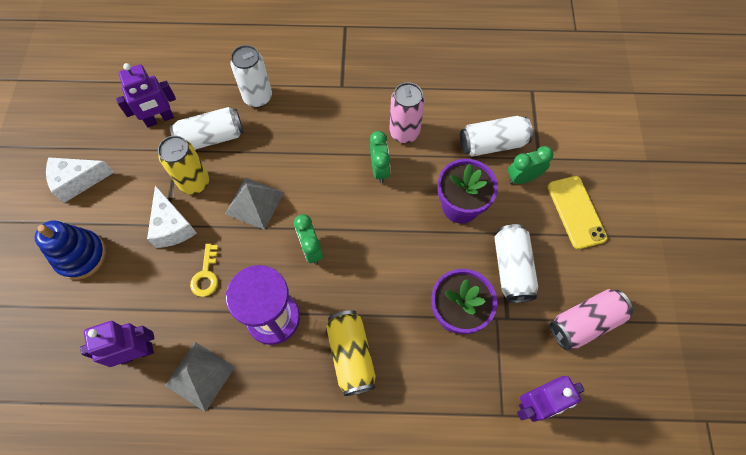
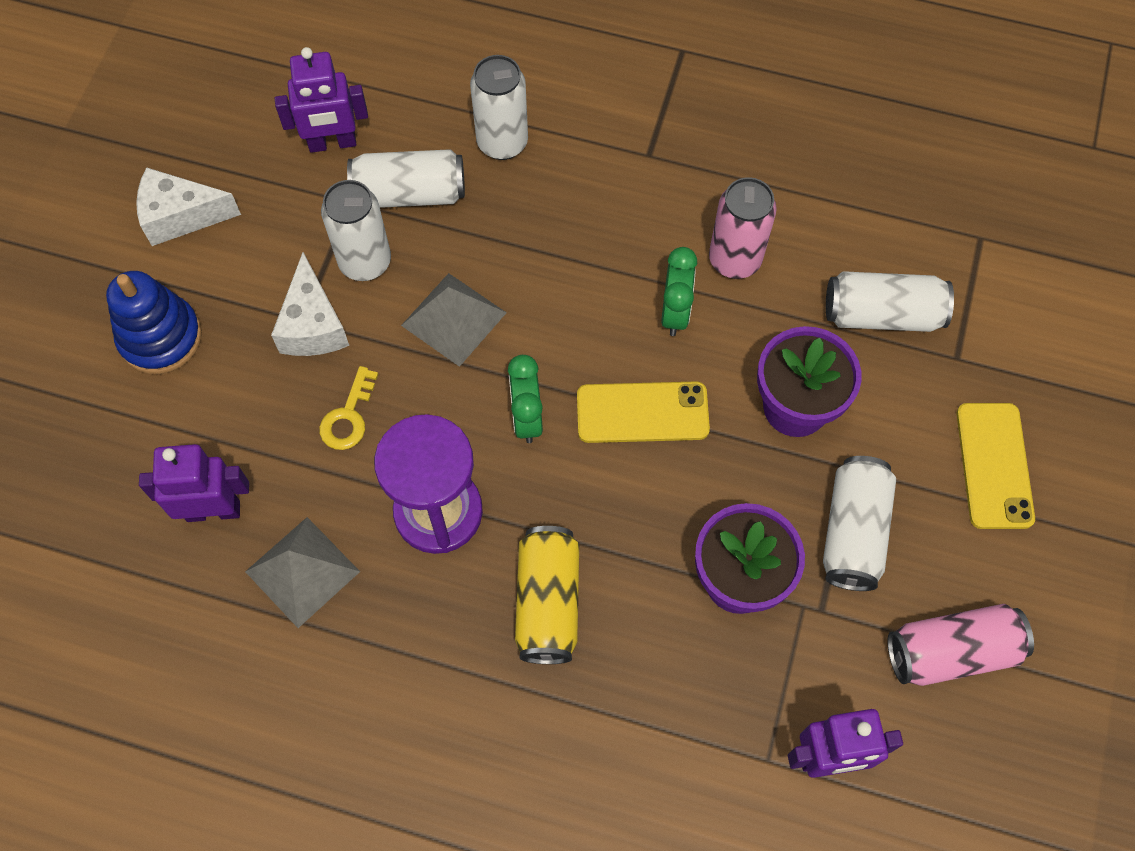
camera: 15 degrees right, 0 degrees up
yellow can [158,135,209,195] -> white can [321,180,391,281]
green clock [508,146,553,184] -> none
none -> yellow phone [577,381,710,443]

